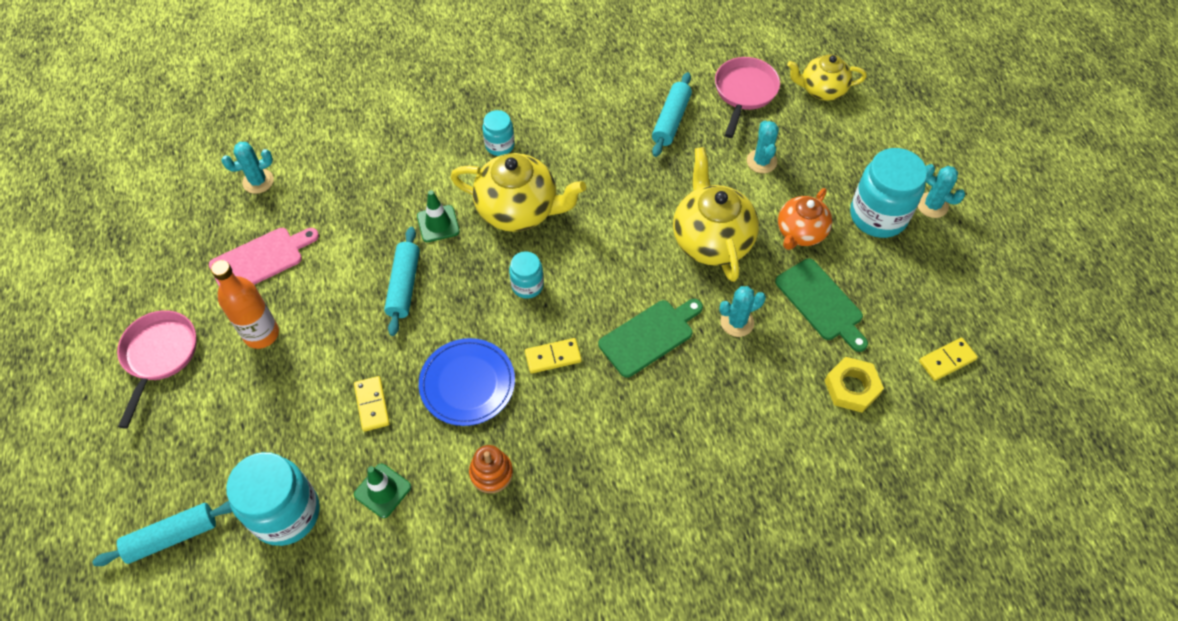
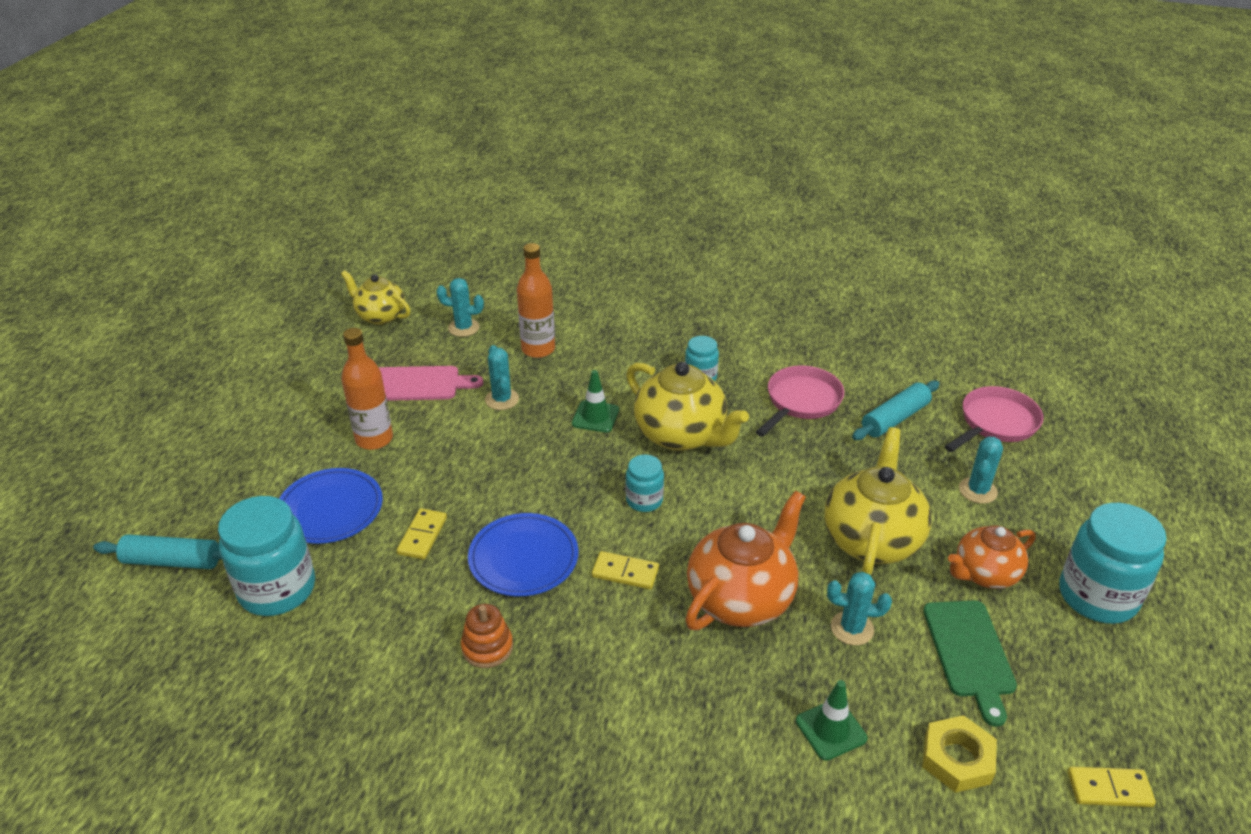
camera: 30 degrees right, 20 degrees down
pink pan [117,310,197,429] -> pink pan moved to [756,366,844,437]
green traffic cone [354,464,411,518] -> green traffic cone moved to [796,680,867,761]
turquoise rolling pin [384,227,420,336] -> none
green cutting board [599,299,703,378] -> orange teapot [685,490,806,630]
yellow teapot [787,54,867,101] -> yellow teapot moved to [341,270,411,325]
turquoise cactus [918,164,965,218] -> turquoise cactus moved to [485,345,519,410]
none -> blue plate [279,468,383,544]
none -> orange bottle [517,243,555,358]

